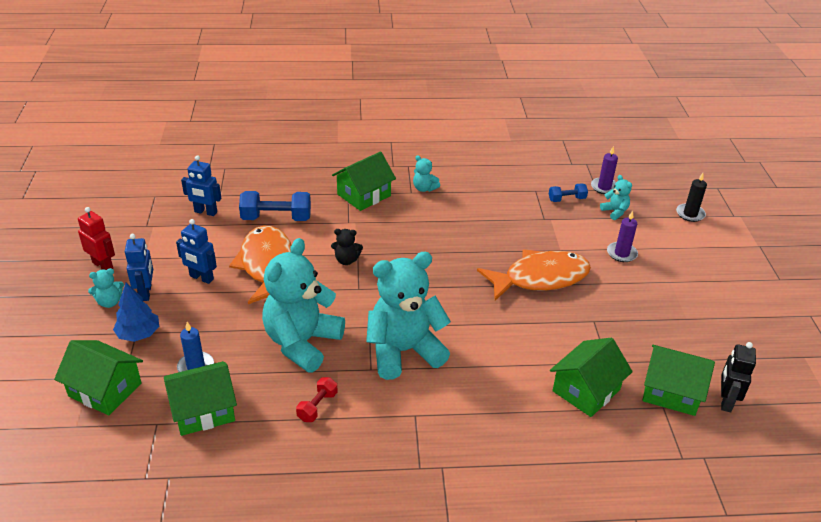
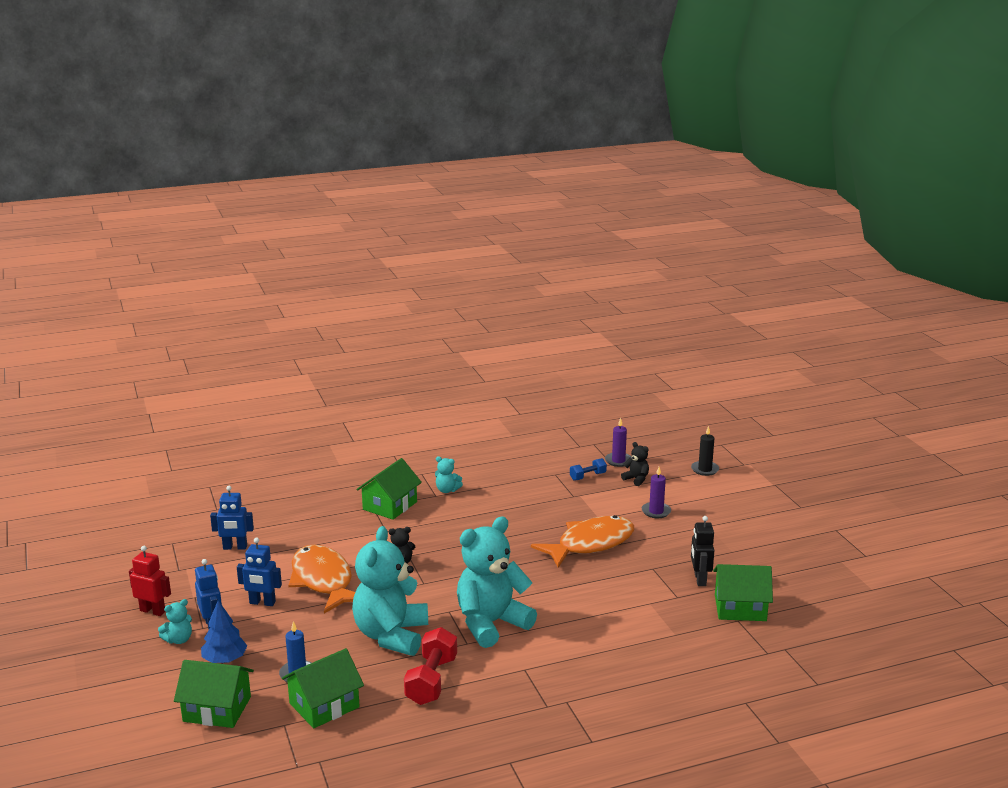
camera: 15 degrees left, 15 degrees down
blue dumbbell [239,191,311,221] -> none
red dumbbell [296,377,337,422] -> red dumbbell [404,627,457,705], size x1.78
green house [550,338,633,417] -> none
turquoise teddy bear [600,175,632,220] -> black teddy bear [621,442,649,486]
black robot [721,342,756,412] -> black robot moved to [691,516,714,586]

